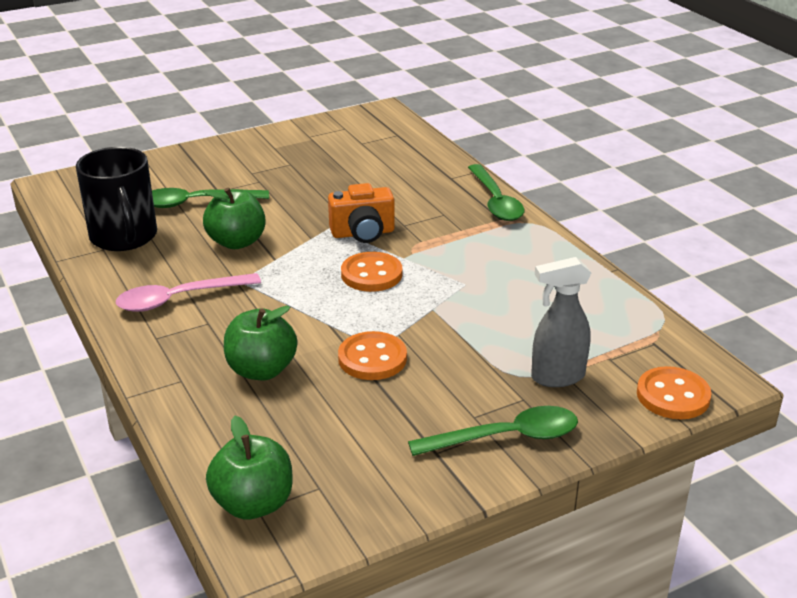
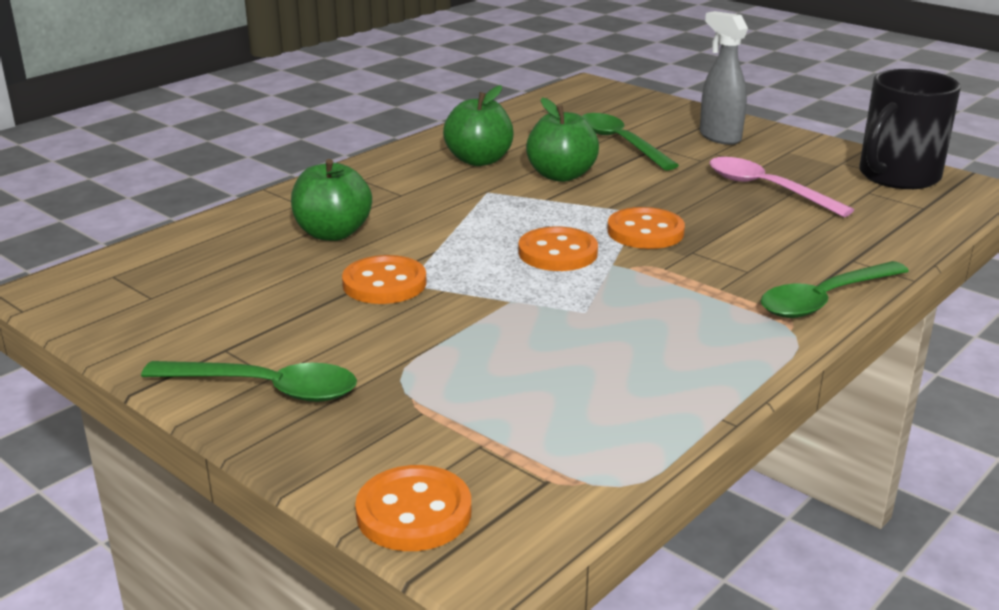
camera: 70 degrees right, 5 degrees down
black mug [76,147,157,251] -> black mug moved to [859,69,961,189]
pink spoon [116,273,261,312] -> pink spoon moved to [710,157,854,217]
green apple [206,416,292,520] -> green apple moved to [443,85,514,166]
orange camera [328,183,395,243] -> orange button [607,207,685,249]
green spoon [408,406,578,456] -> green spoon turned 45 degrees counterclockwise [141,361,357,402]
grey spray bottle [531,257,591,387] -> grey spray bottle moved to [700,11,748,145]

